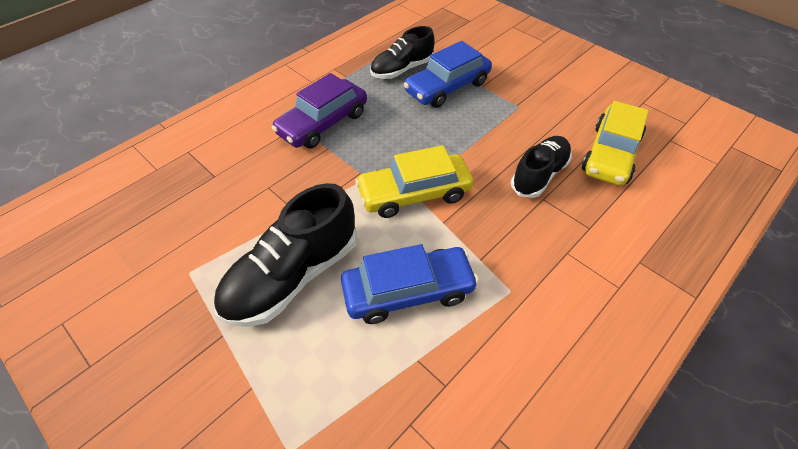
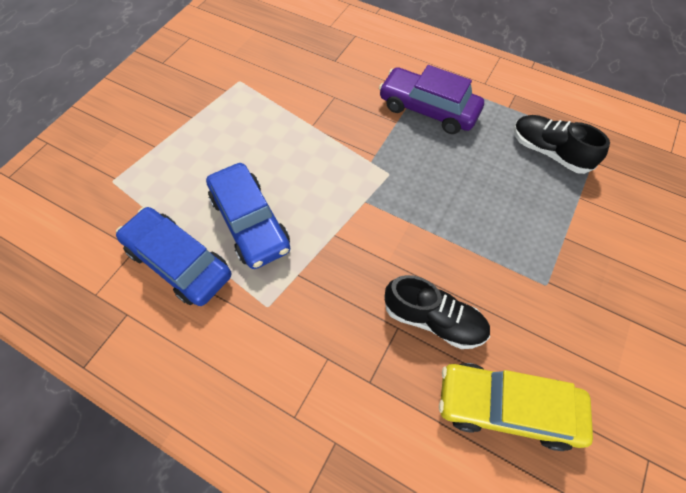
camera: 75 degrees right, 10 degrees up
black shoe [214,183,357,327] -> none
yellow car [355,145,473,218] -> none
blue car [403,41,492,108] -> blue car moved to [116,207,231,306]

